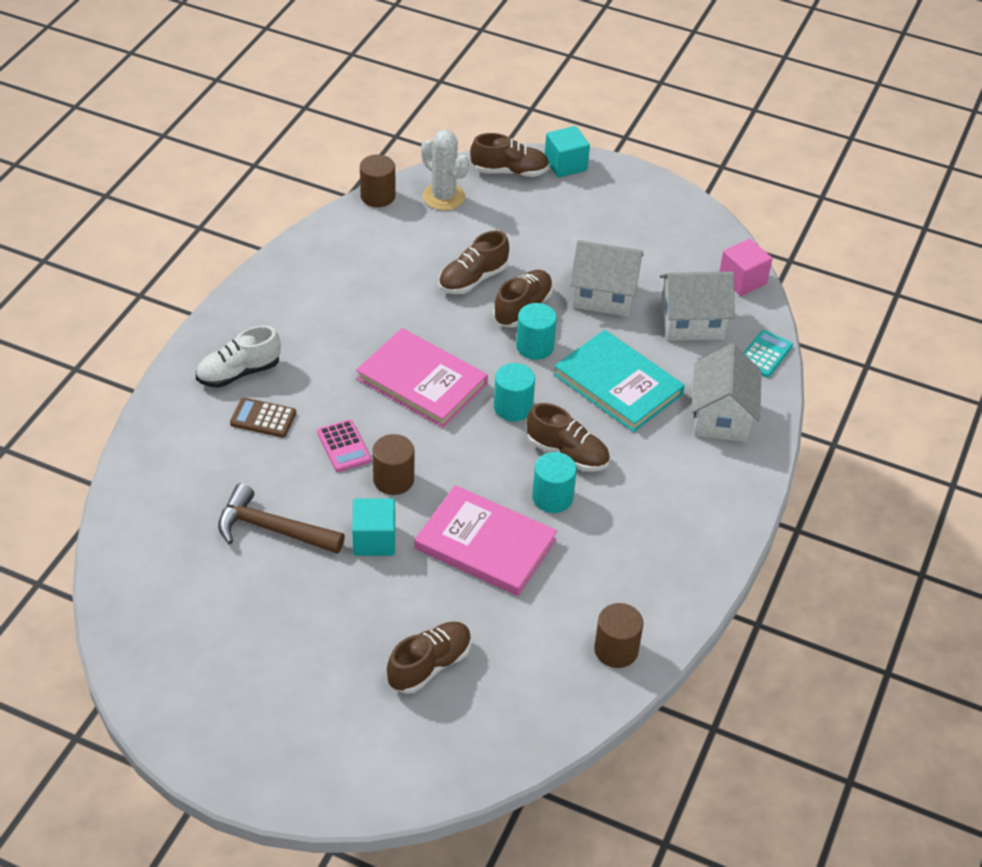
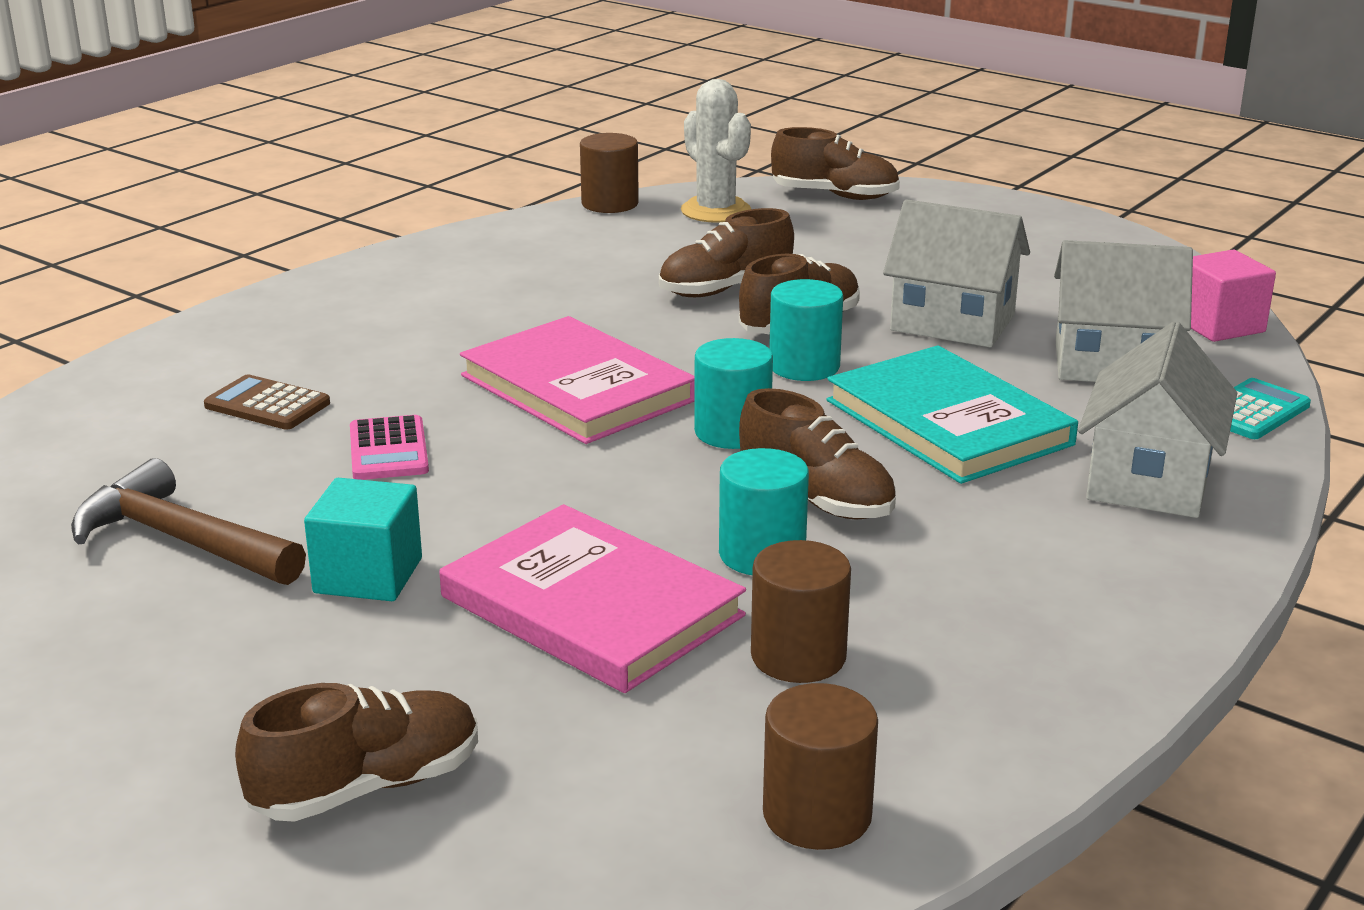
camera: 15 degrees right, 20 degrees down
white shoe [196,325,281,388] -> none
brown cylinder [373,434,414,495] -> brown cylinder moved to [751,540,851,683]
turquoise cube [545,126,590,178] -> none

